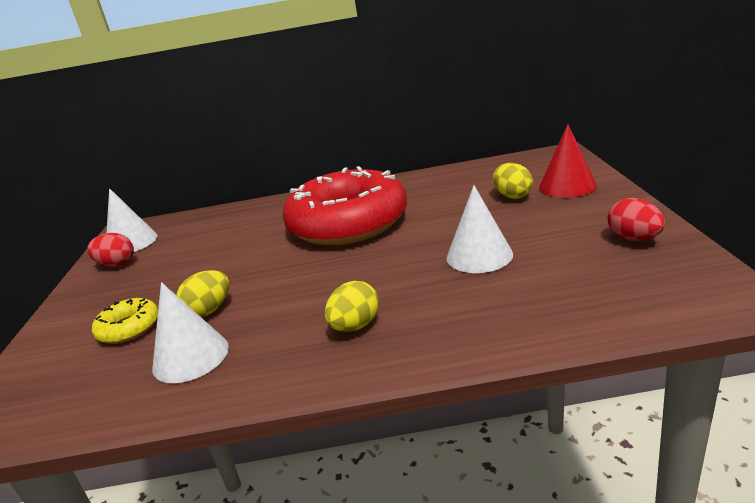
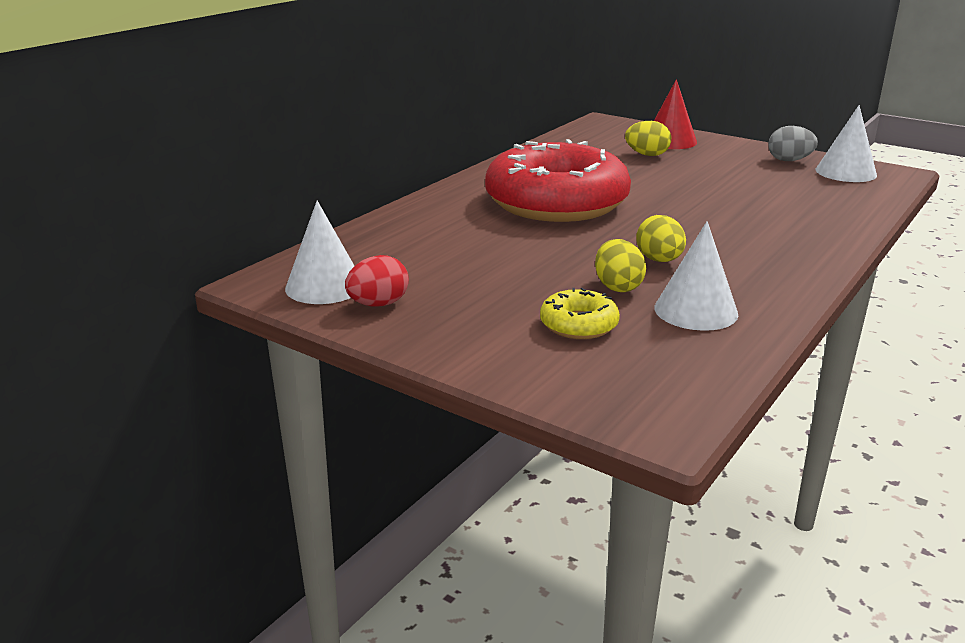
camera: 55 degrees left, 0 degrees up
yellow egg [325,281,379,332] -> yellow egg moved to [636,215,686,262]
white cone [447,185,513,273] -> white cone moved to [815,105,877,182]
red egg [608,198,665,241] -> grey egg [768,126,818,161]

